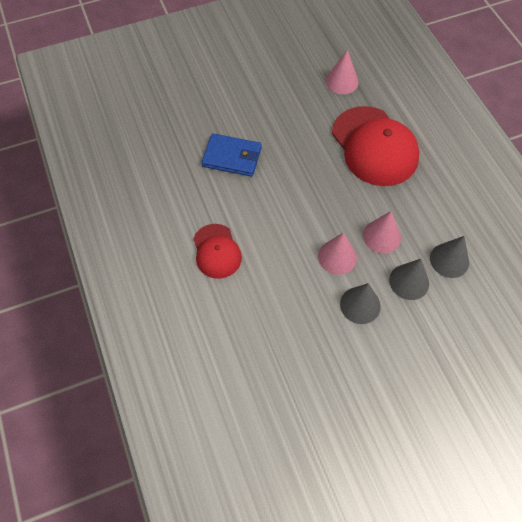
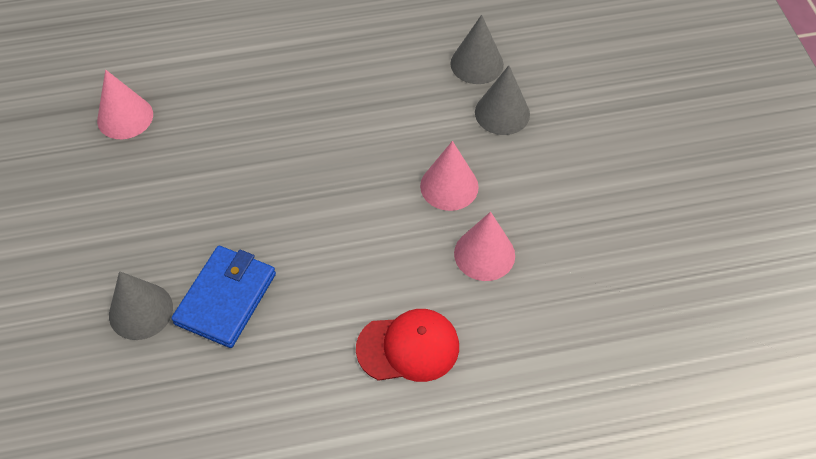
camera: 80 degrees left, 5 degrees down
red cap [332,106,419,186] -> none
grey cone [340,283,381,324] -> grey cone moved to [109,271,173,340]
pink cone [363,211,401,253] -> pink cone moved to [454,212,515,281]

